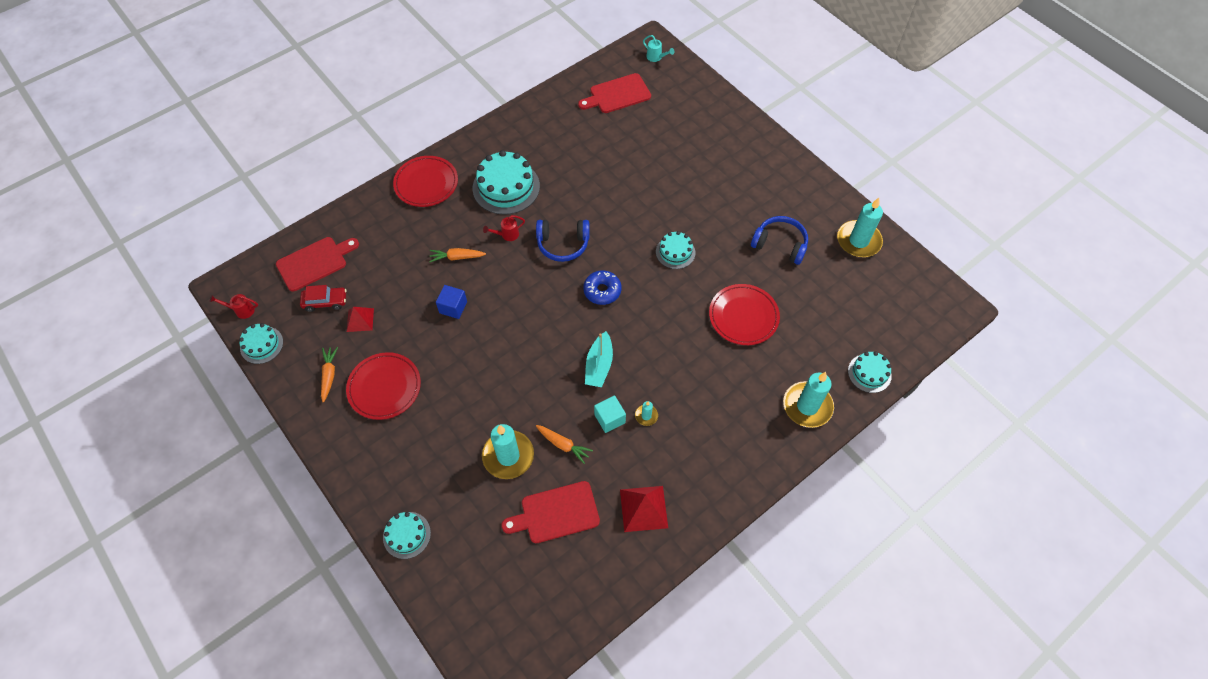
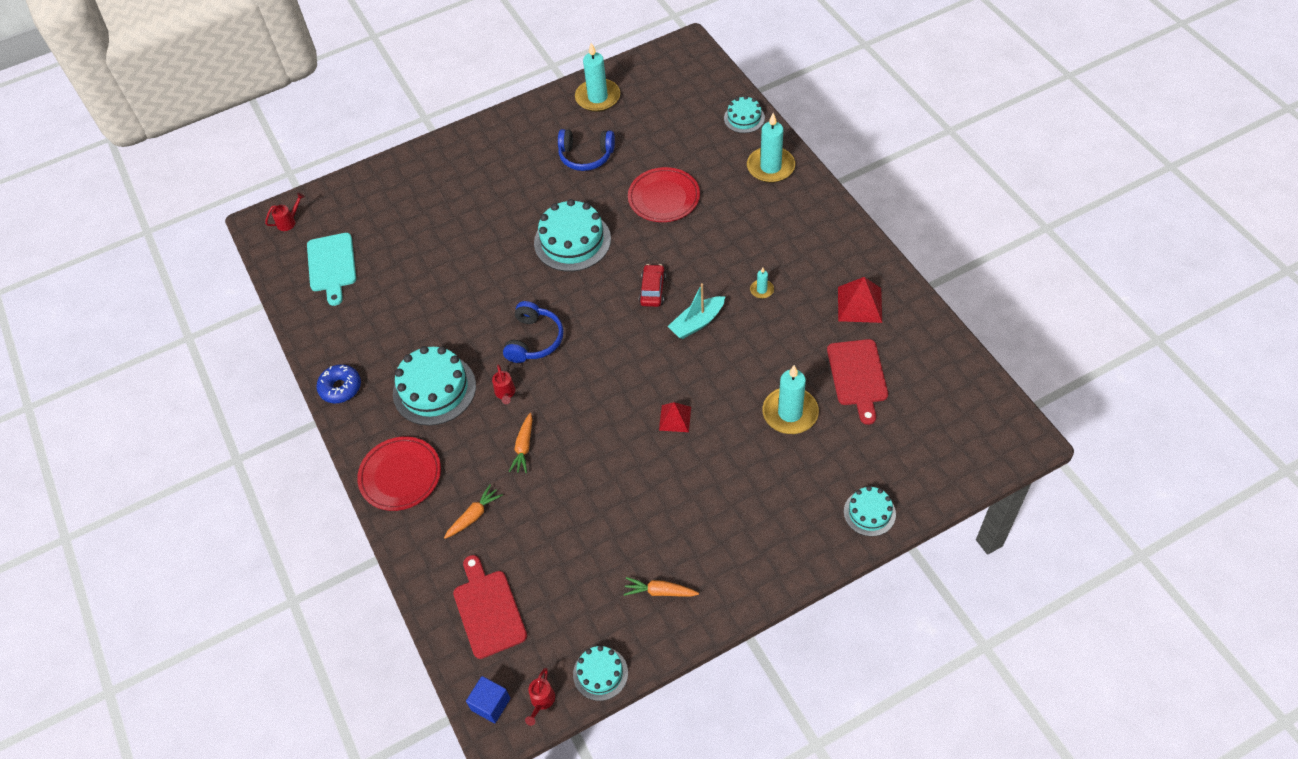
camera: 75 degrees left, 5 degrees down
red car [300,285,346,312] -> red car moved to [639,264,666,307]
red plate [346,352,421,420] -> none
red pyramid [347,307,374,332] -> red pyramid moved to [659,402,691,432]
blue cube [436,285,467,319] -> blue cube moved to [466,676,511,723]
orange carrot [536,425,593,464] -> orange carrot moved to [444,484,503,539]
red cutting board [578,73,651,113] -> turquoise cutting board [307,233,356,306]
blue donut [583,271,621,305] -> blue donut moved to [316,364,361,403]
turquoise boat [585,331,613,387] -> turquoise boat turned 120 degrees clockwise [668,283,725,339]
turquoise cube [594,395,626,433] -> none
turquoise watering can [643,35,674,62] -> red watering can [265,193,305,231]
turquoise cake [656,231,695,269] -> turquoise cake [534,199,611,272], size x1.77
blue headphones [751,216,808,265] -> blue headphones turned 120 degrees counterclockwise [558,129,615,171]

